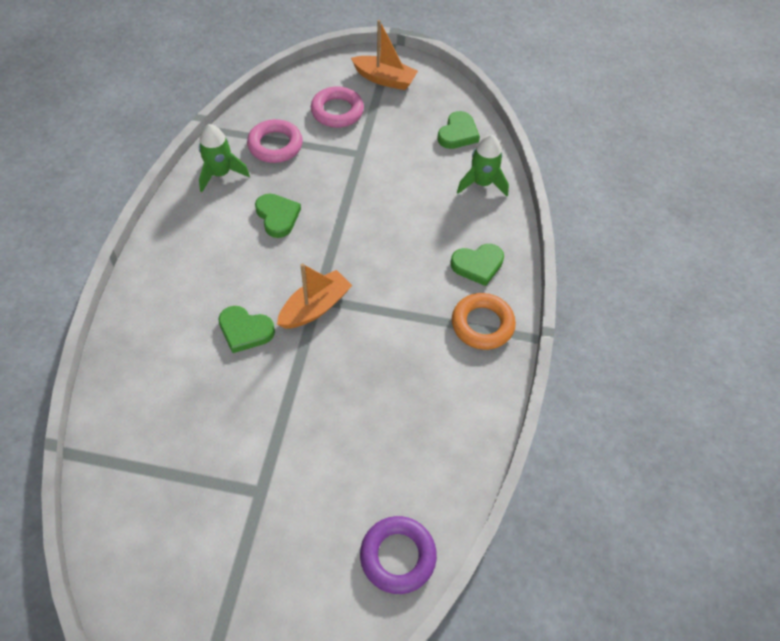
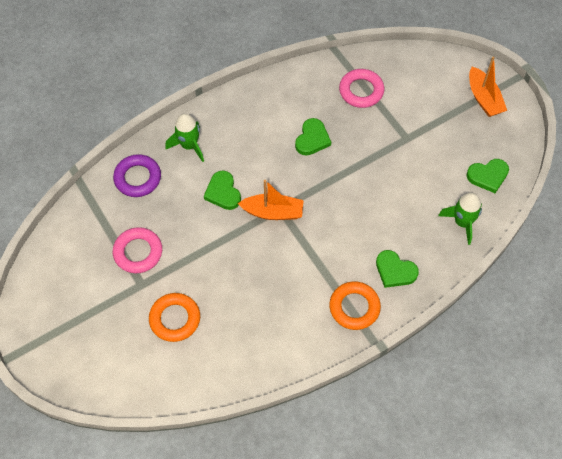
camera: 50 degrees right, 5 degrees up
green rocket [199,124,250,192] -> green rocket moved to [165,113,204,162]
pink ring [311,86,364,128] -> pink ring moved to [113,227,162,273]
purple ring [360,516,437,594] -> purple ring moved to [113,154,161,197]
none -> orange ring [149,293,200,342]

